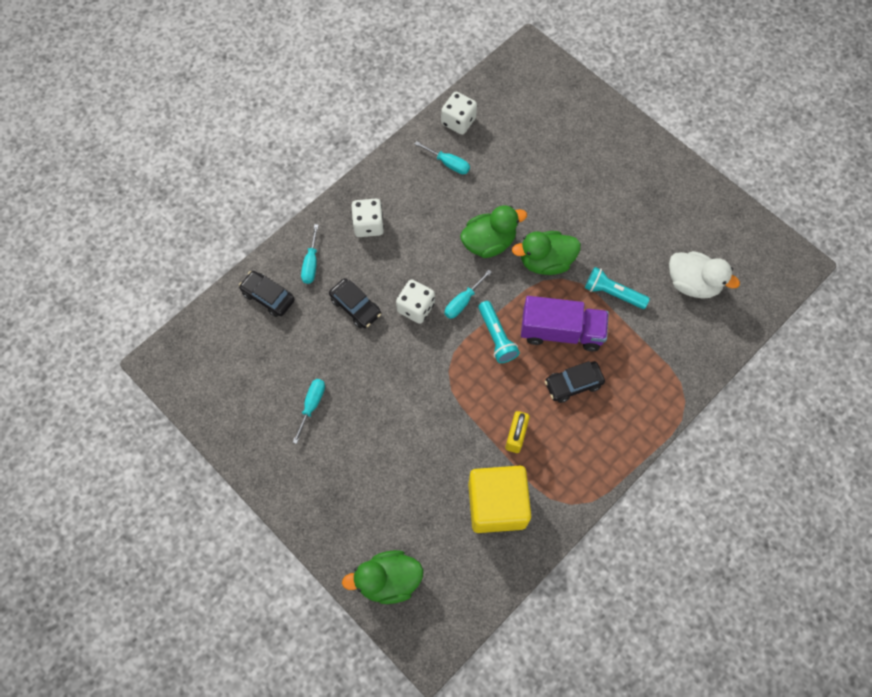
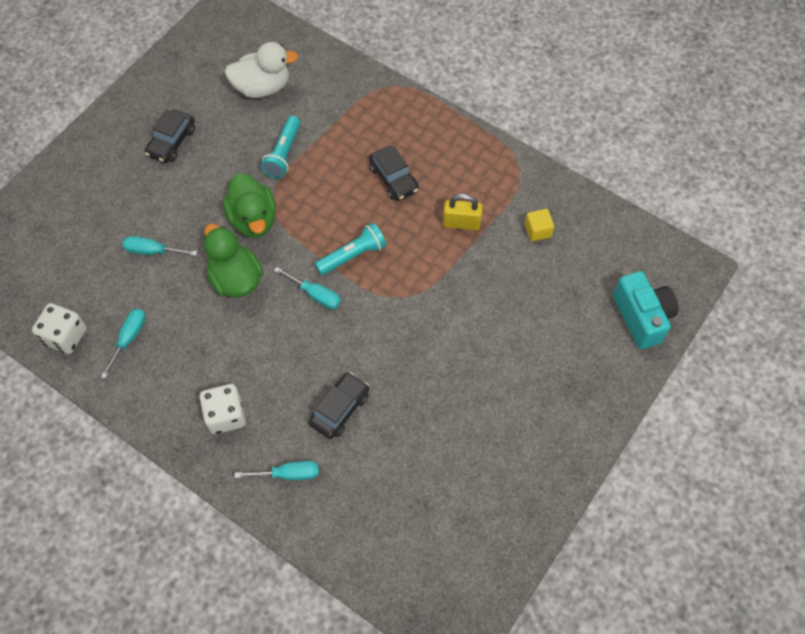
camera: 100 degrees left, 5 degrees down
black car [239,271,295,317] -> black car moved to [145,110,195,163]
turquoise screwdriver [293,379,325,444] -> turquoise screwdriver moved to [123,236,197,256]
green duck [342,550,423,604] -> turquoise camera [613,271,679,349]
white dice [396,279,435,324] -> none
yellow cube [468,466,531,533] -> yellow cube [525,209,554,242], size x0.40
purple truck [521,296,609,351] -> none
white duck [669,251,740,299] -> white duck turned 60 degrees clockwise [225,42,298,98]

